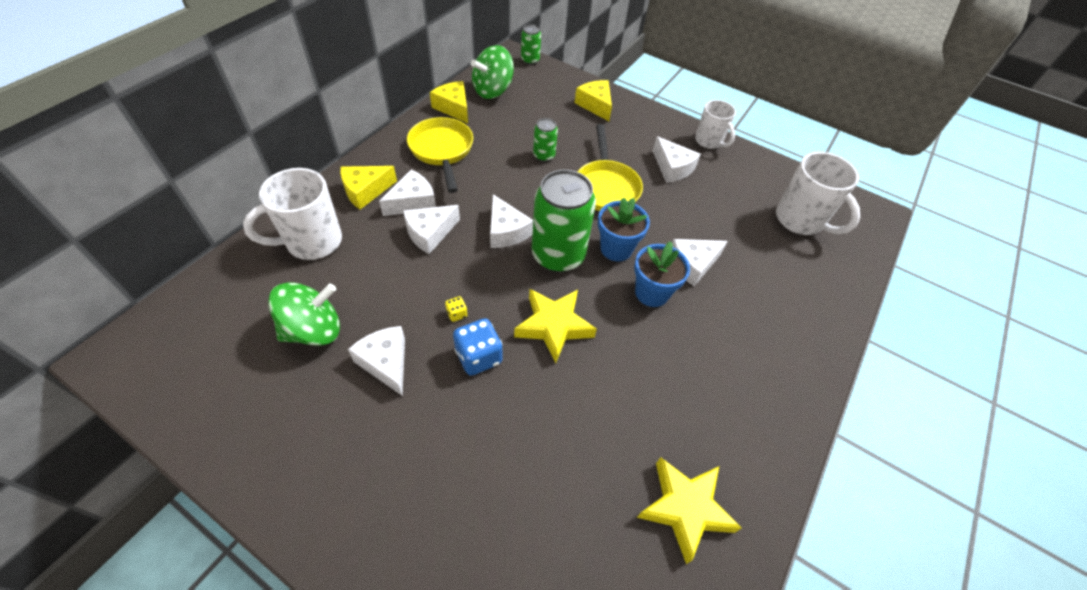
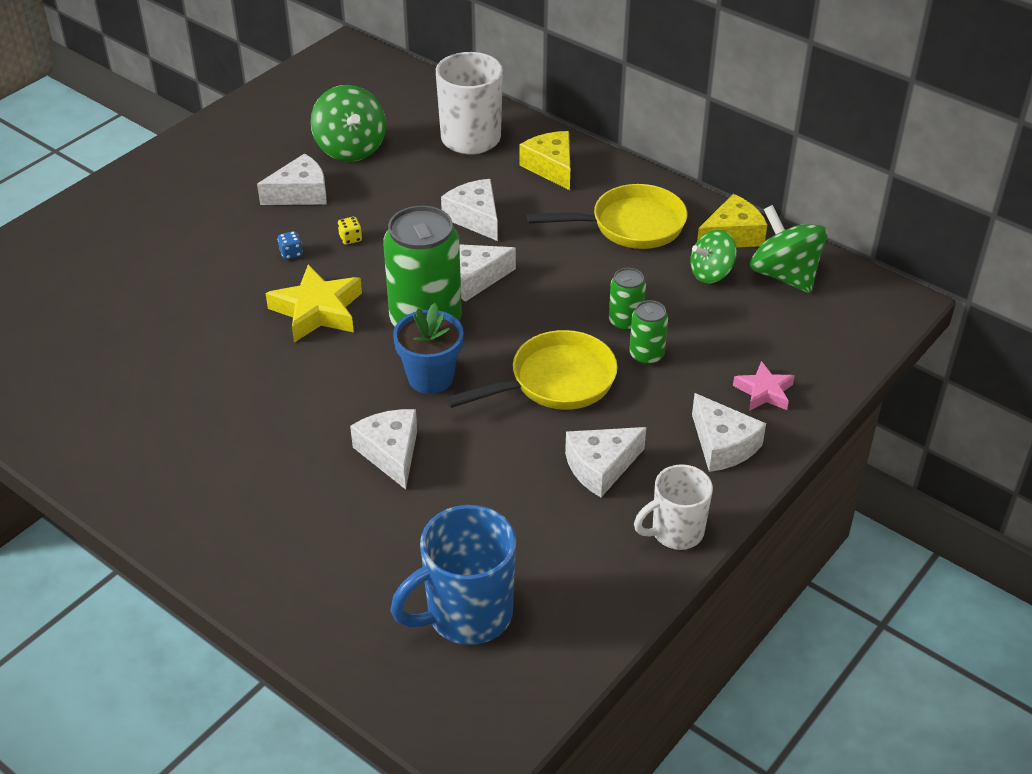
camera: 100 degrees right, 10 degrees down
white cheese [379,169,436,216] -> white cheese moved to [692,393,766,472]
blue dice [453,318,502,376] -> blue dice [277,231,303,259], size x0.48
green can [521,25,541,65] -> green can moved to [629,300,668,365]
yellow cheese [575,80,612,121] -> pink star [733,361,795,411]
yellow pan [578,124,643,211] -> yellow pan turned 150 degrees clockwise [445,330,618,410]
blue flower pot [634,241,690,307] -> none
yellow star [637,457,742,564] -> none
white mug [776,152,860,235] -> blue mug [390,505,517,645]
none -> green spinning top [690,230,737,283]

